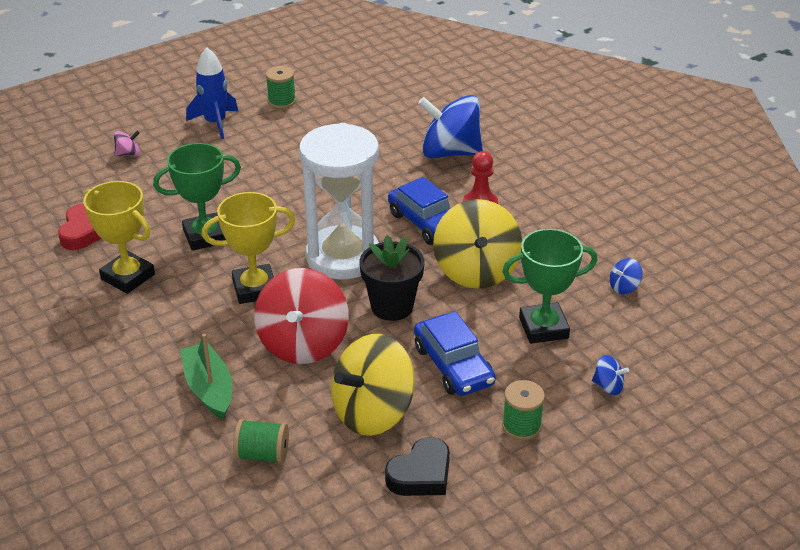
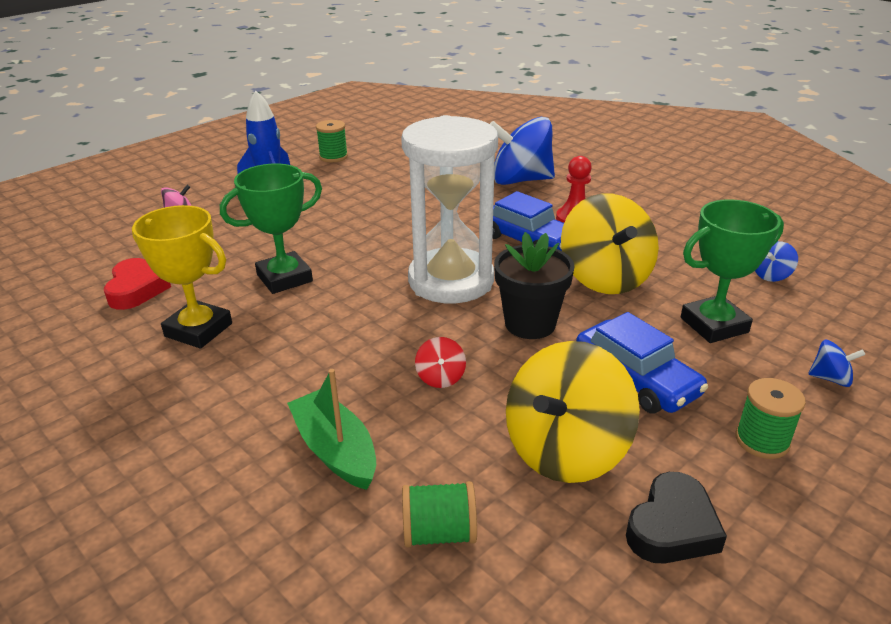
camera: 10 degrees left, 5 degrees down
yellow trophy [202,192,295,304] -> none
red spinning top [254,268,349,364] -> red spinning top [415,337,466,388], size x0.42

